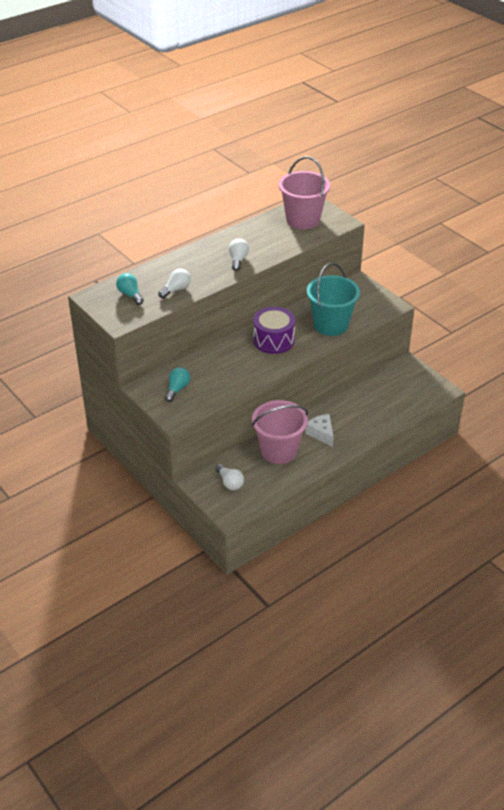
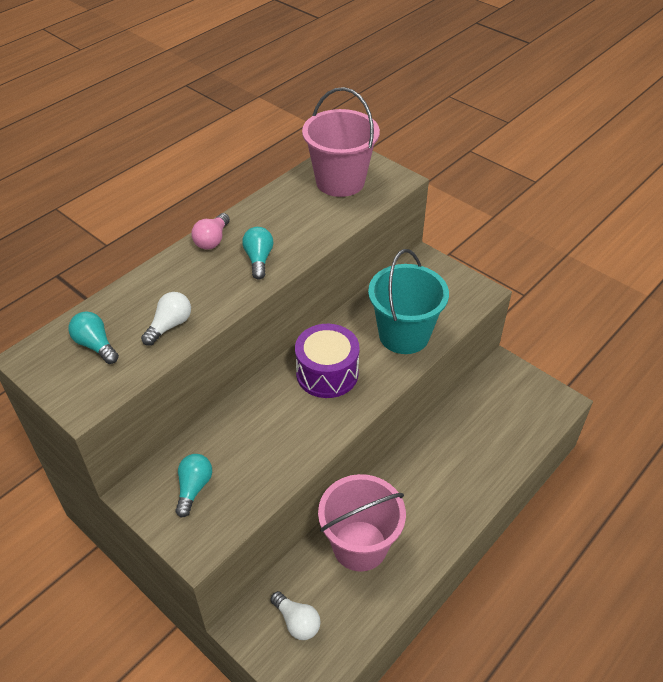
camera: 10 degrees left, 5 degrees up
white light bulb [229,238,249,271] -> turquoise light bulb [242,227,273,280]
white cheese [305,414,334,447] -> none
none -> pink light bulb [191,213,230,250]

